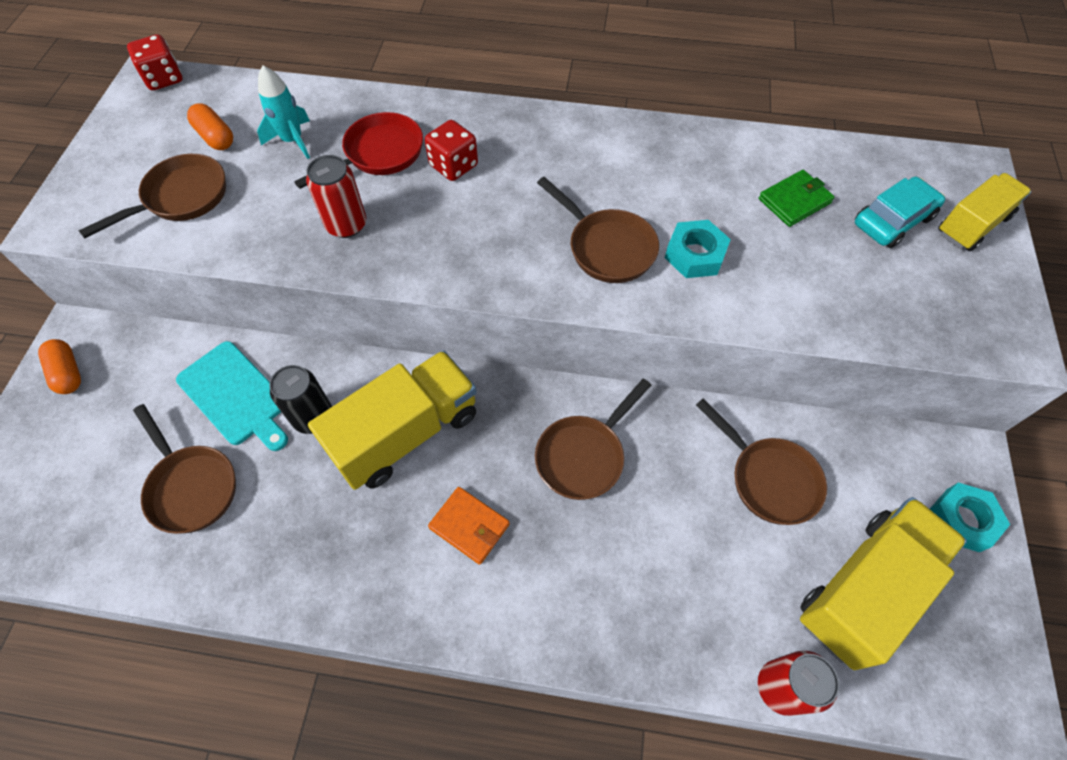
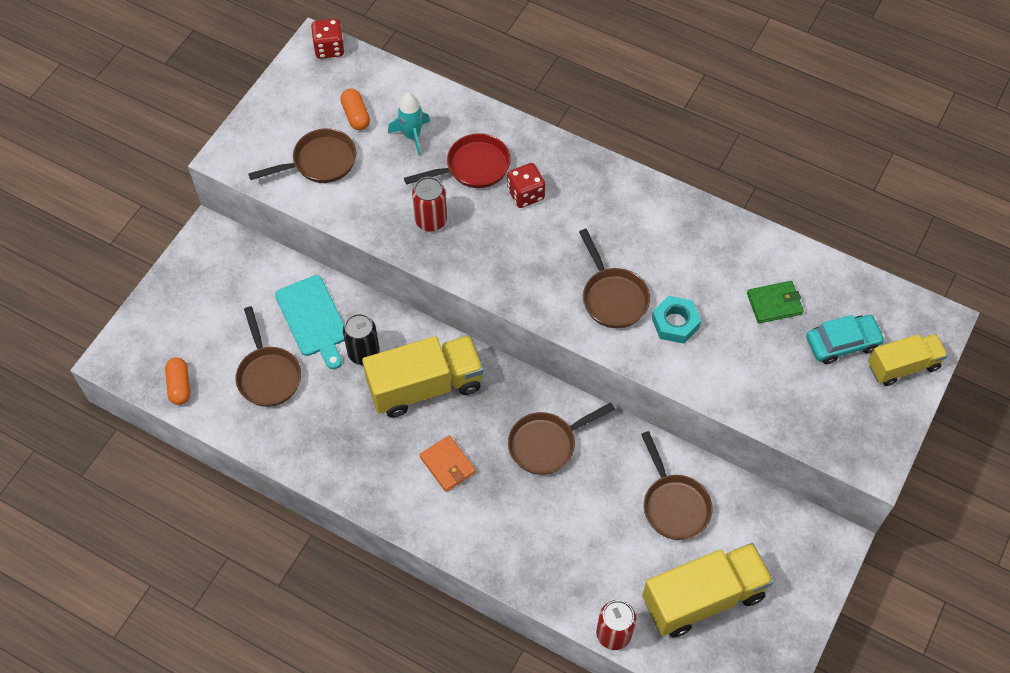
camera: 20 degrees right, 0 degrees up
orange capsule [38,339,81,394] -> orange capsule moved to [165,358,190,405]
turquoise nut [930,483,1010,552] -> none

